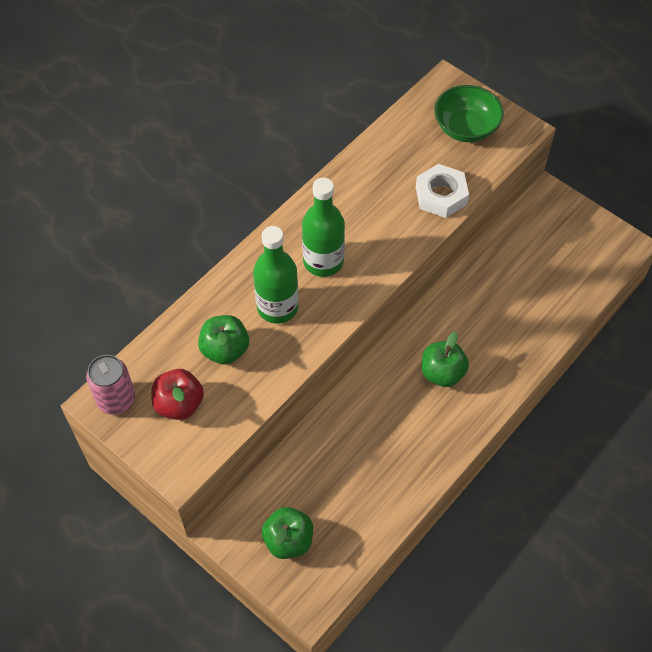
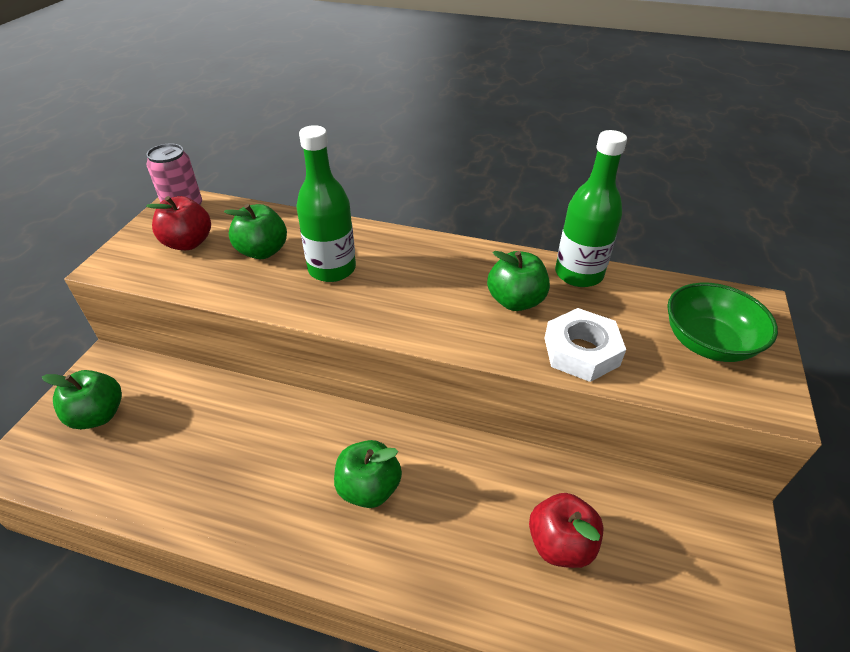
camera: 65 degrees right, 15 degrees down
green bottle [302,178,345,277] -> green bottle moved to [555,130,627,287]
none -> green apple [487,251,550,311]
none -> red apple [529,493,604,568]

